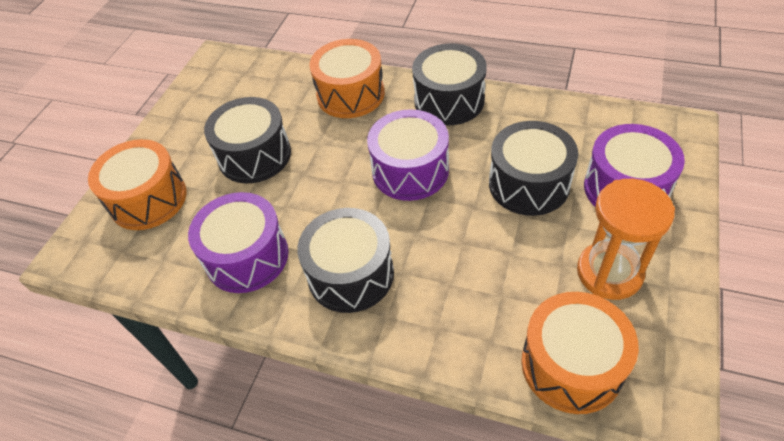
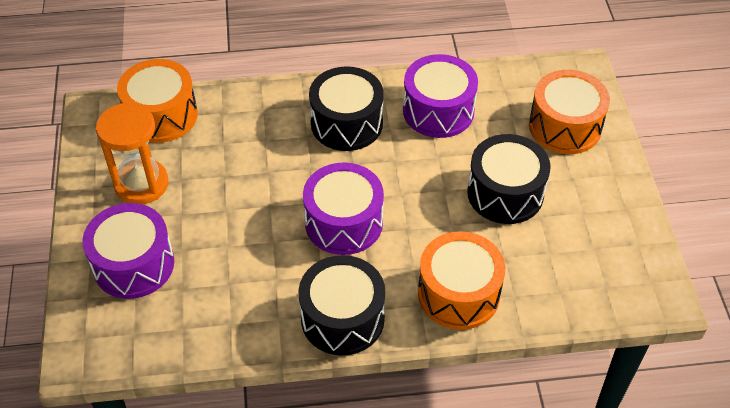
camera: 150 degrees right, 0 degrees up
black drum [489,121,578,216] -> none

